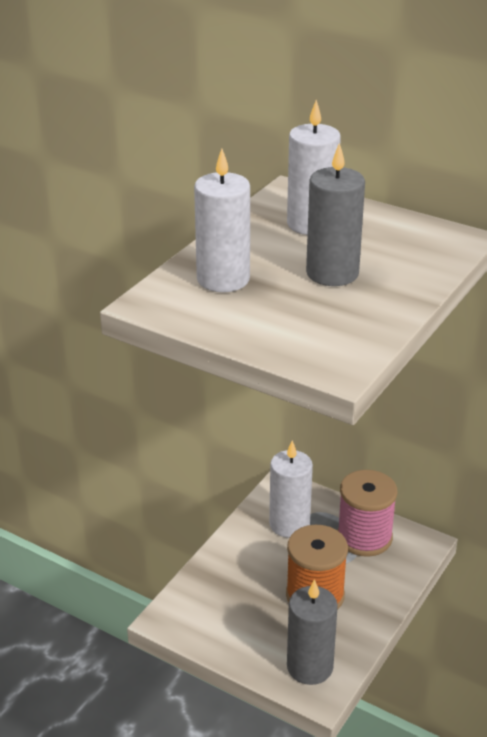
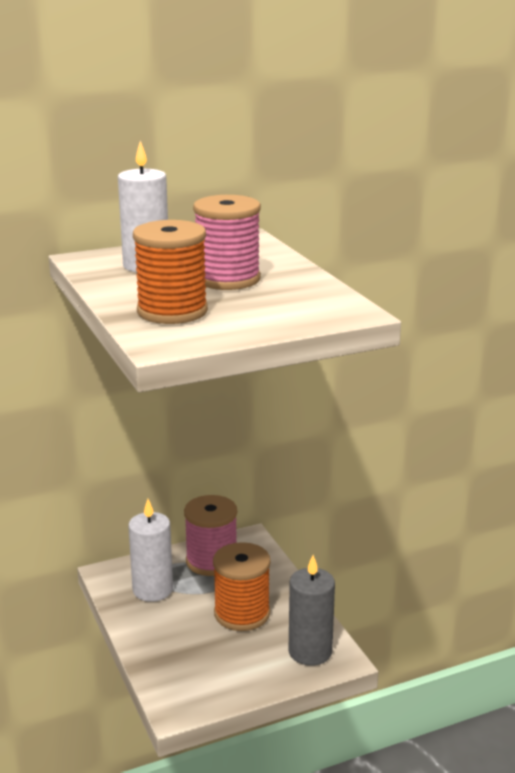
camera: 55 degrees left, 10 degrees down
white candle [194,149,250,292] -> orange spool [133,220,208,324]
grey candle [306,143,365,286] -> pink spool [193,195,261,290]

